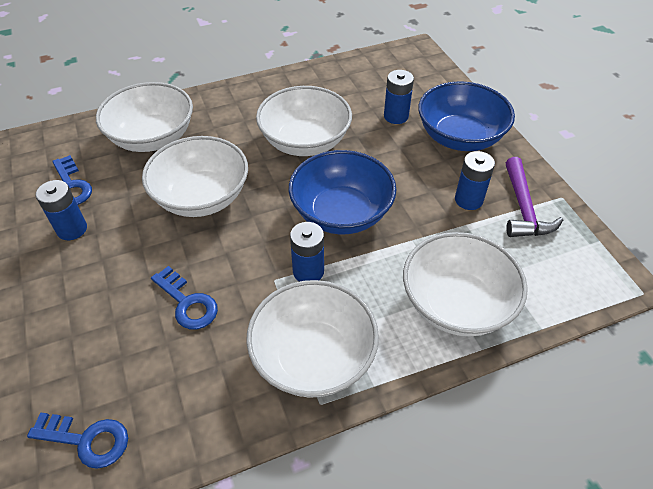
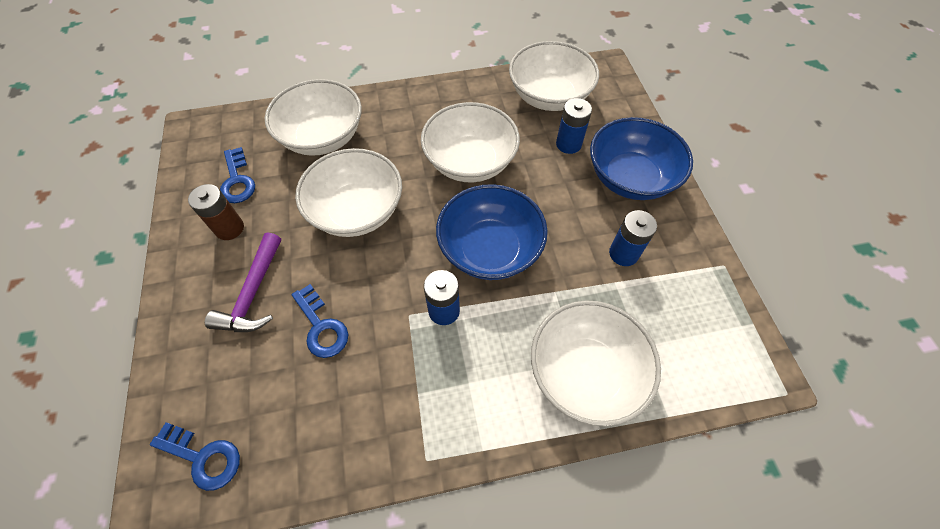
camera: 10 degrees right, 10 degrees up
blue battery [36,180,87,240] -> brown battery [188,184,244,240]
white bowl [246,280,379,398] -> white bowl moved to [509,41,599,111]
purple hammer [505,157,563,237] -> purple hammer moved to [205,232,281,332]

